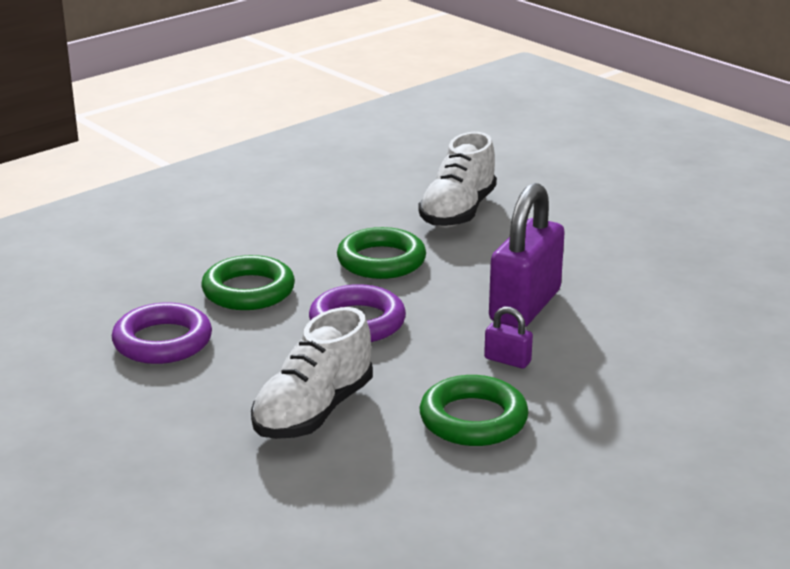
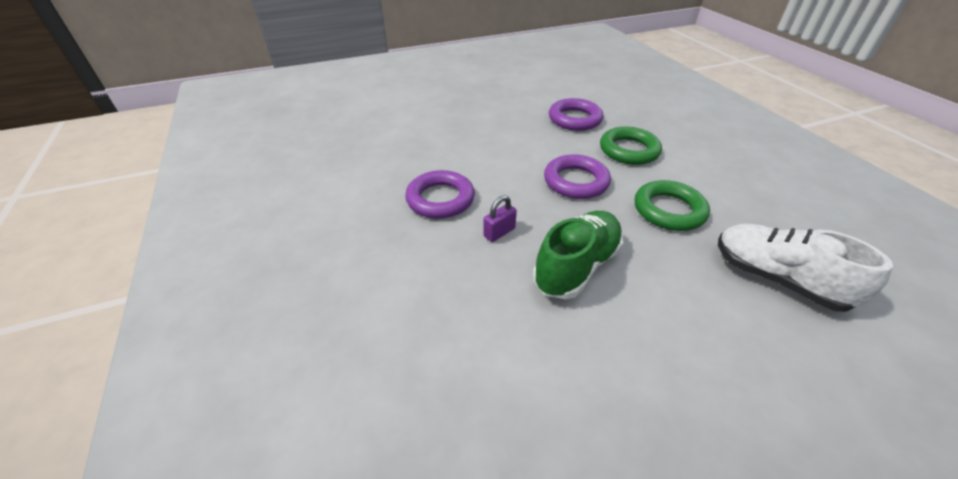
camera: 110 degrees right, 15 degrees up
white shoe [251,307,373,439] -> none
green ring [420,375,529,446] -> purple ring [405,170,475,219]
purple padlock [489,183,565,328] -> green shoe [533,211,623,299]

